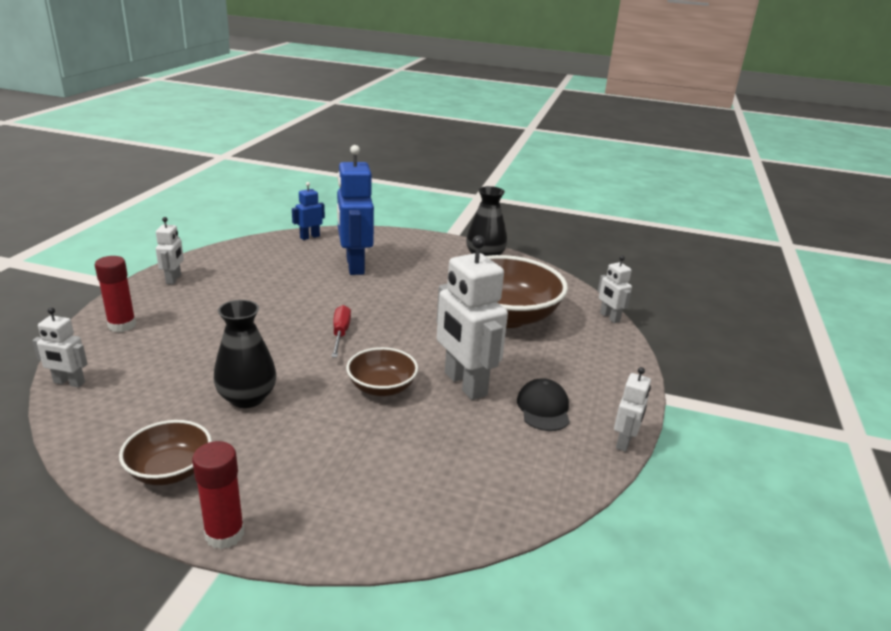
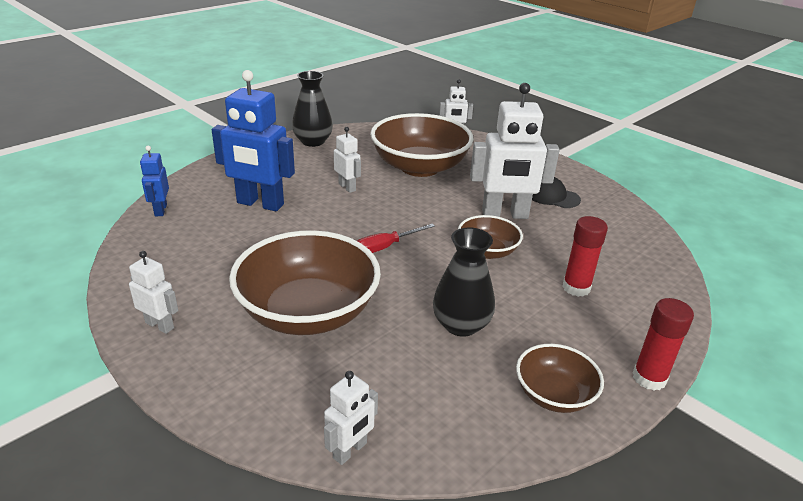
camera: 60 degrees left, 5 degrees up
red glue stick [95,256,136,332] -> red glue stick moved to [562,216,608,297]
red screwdriver [332,305,351,358] -> red screwdriver turned 60 degrees counterclockwise [357,224,435,253]
white robot [614,367,651,452] -> white robot moved to [334,127,361,193]
none -> brown bowl [229,230,381,335]

